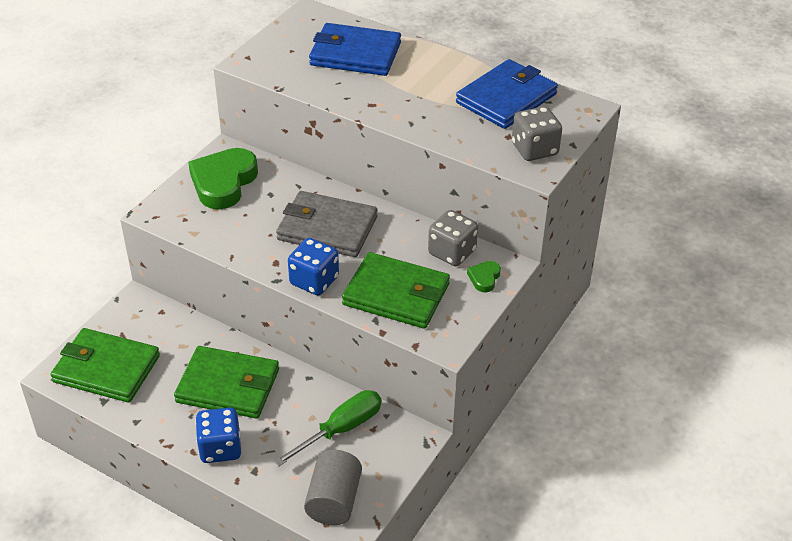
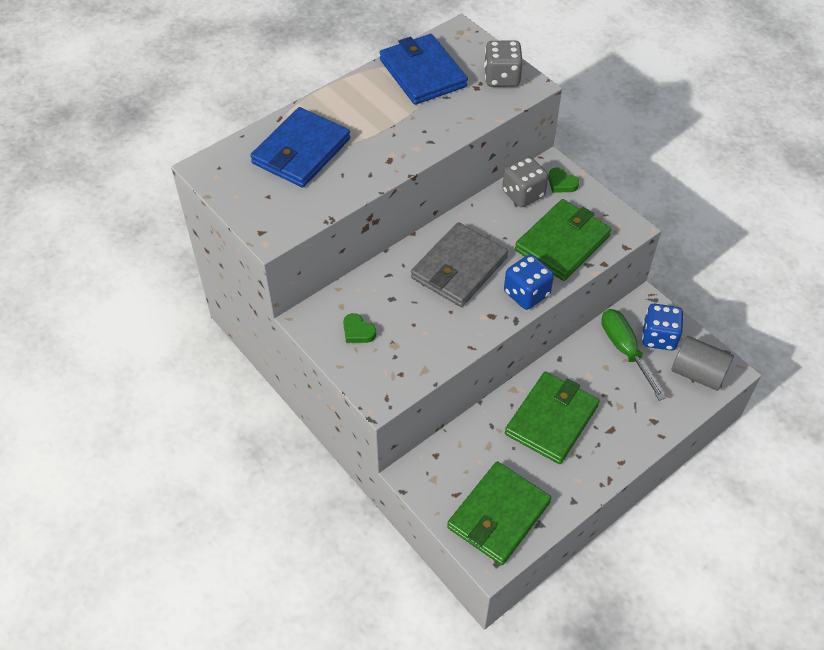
camera: 70 degrees left, 10 degrees up
green heart [188,148,258,210] -> green heart [343,313,376,343], size x0.45
blue dice [195,407,241,463] -> blue dice moved to [642,304,684,351]

